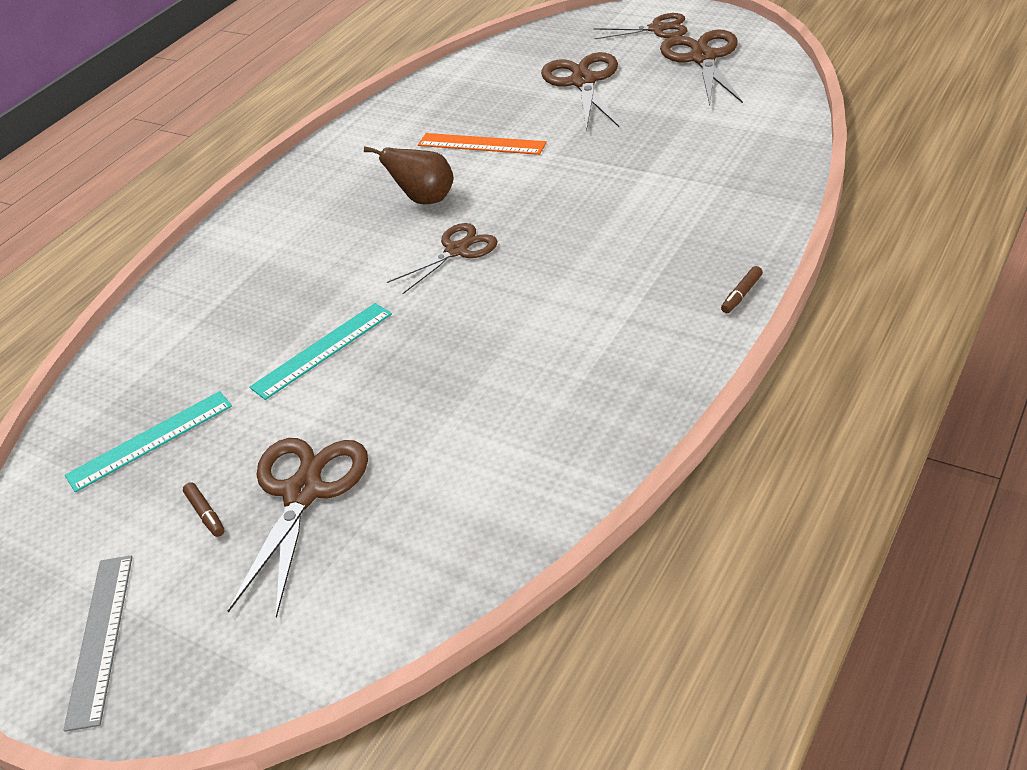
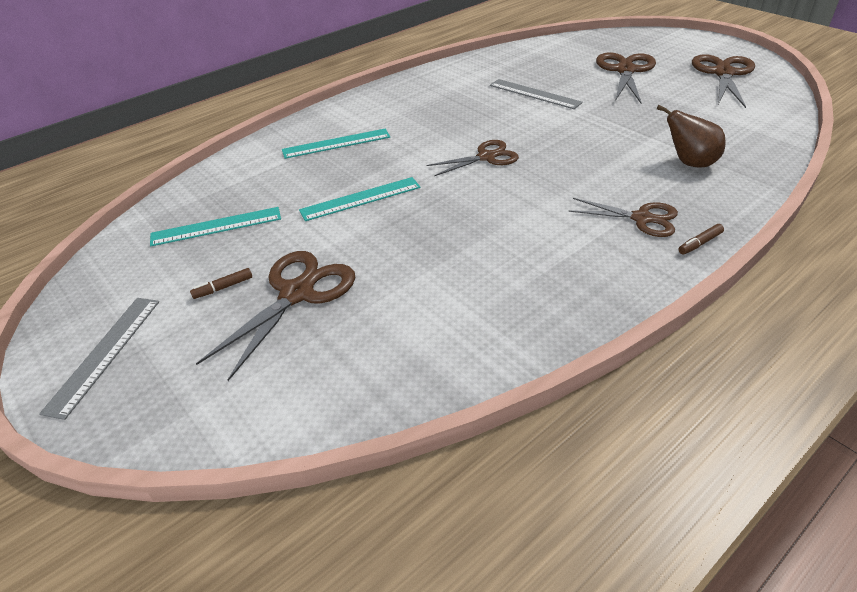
camera: 15 degrees right, 0 degrees up
brown marker [183,482,225,537] -> brown marker turned 75 degrees clockwise [190,268,252,299]
brown pear [364,146,454,204] -> brown pear moved to [657,105,726,168]
orange ruler [418,133,547,155] -> grey ruler [490,79,583,109]
brown scissors [594,13,687,40] -> brown scissors moved to [569,198,678,237]
none -> turquoise ruler [282,128,390,159]

